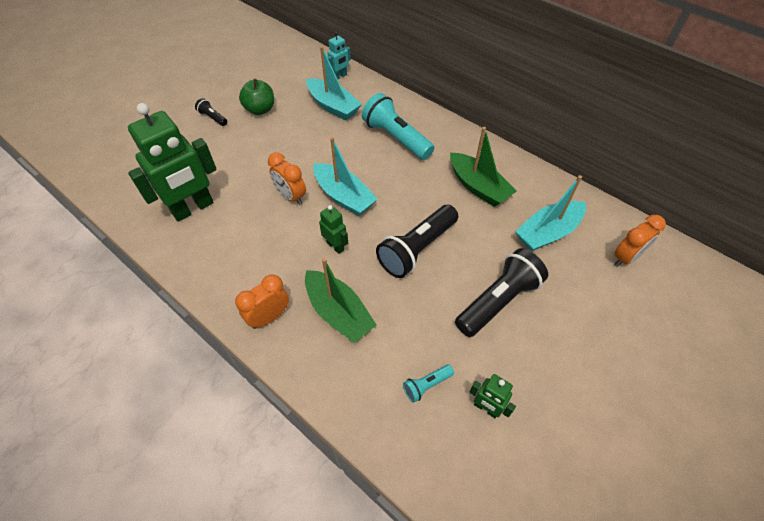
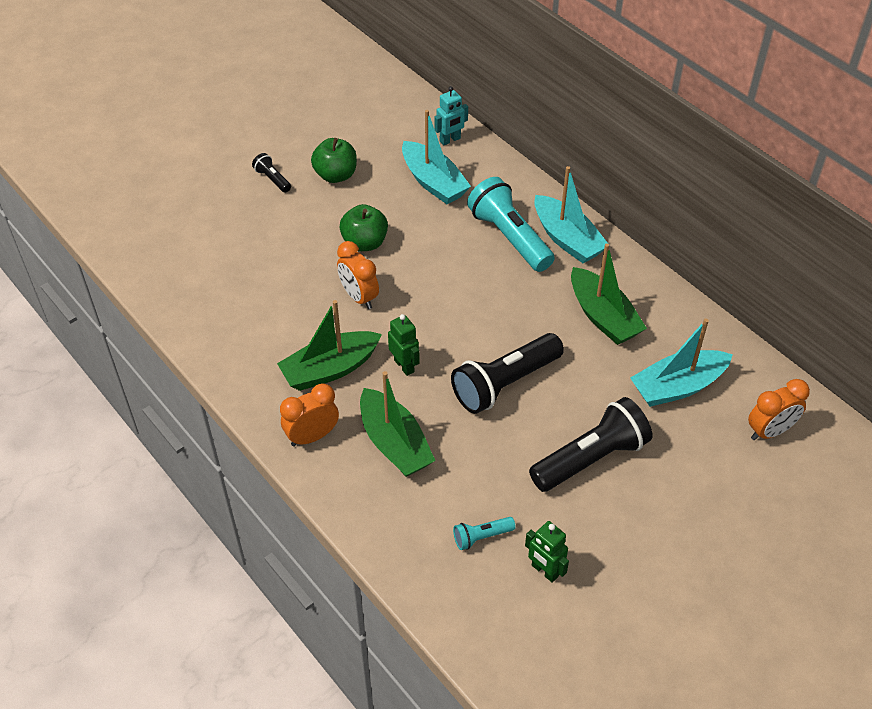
camera: 10 degrees right, 5 degrees down
green robot [128,103,217,222] -> none
turquoise boat [313,137,378,216] -> turquoise boat moved to [534,166,610,263]
none -> green boat [277,300,382,391]
none -> green apple [340,204,388,251]

